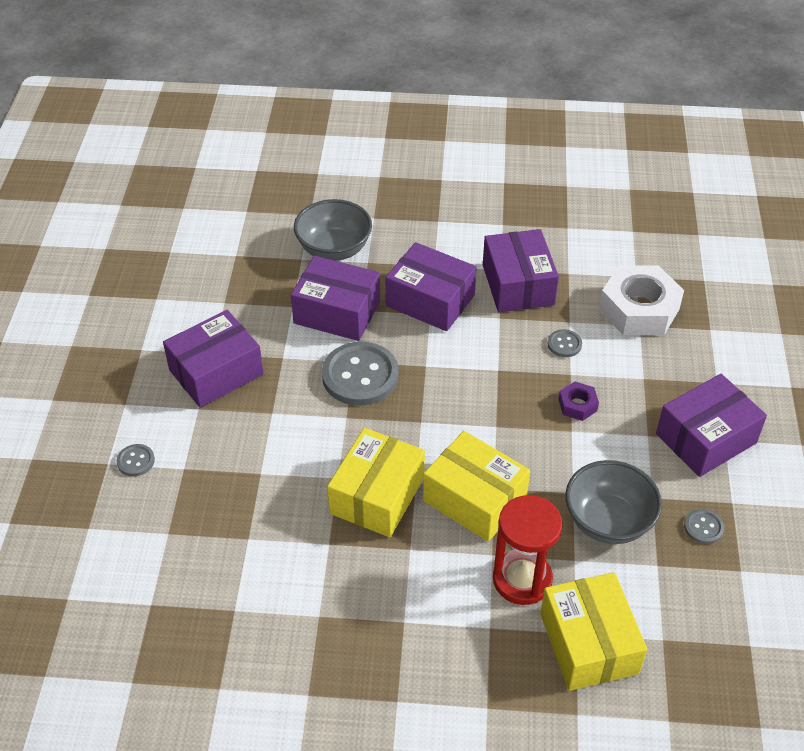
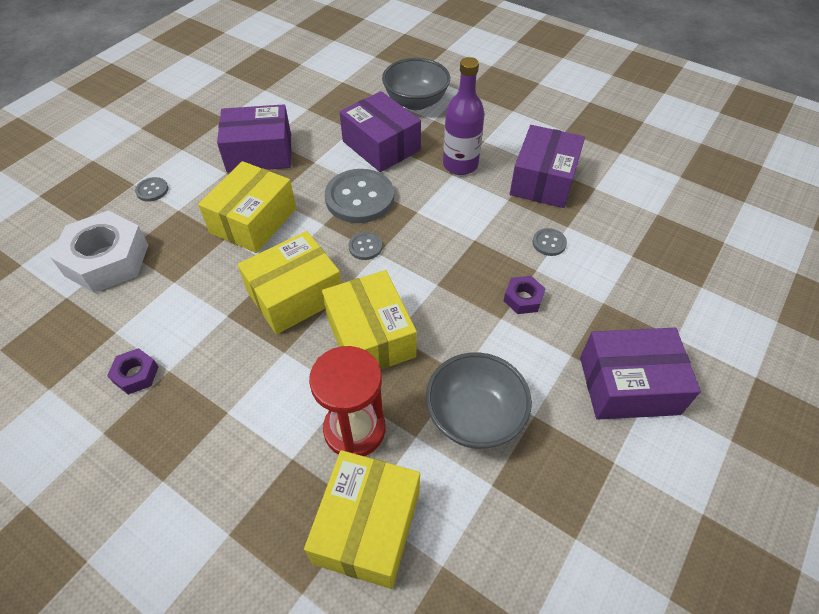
camera: 30 degrees right, 5 degrees up
purple box [386,242,477,331] -> purple bottle [443,57,485,175]
white nut [599,266,684,335] -> white nut moved to [50,211,148,293]
grey button [684,509,724,544] -> grey button moved to [348,232,382,260]
none -> purple nut [107,348,159,395]
none -> yellow box [198,161,296,253]

